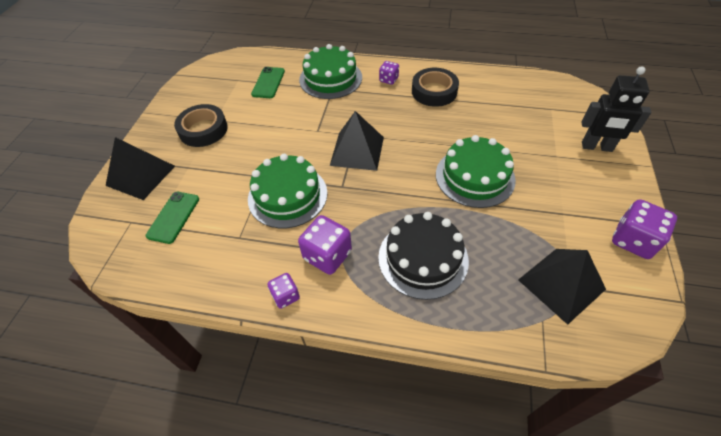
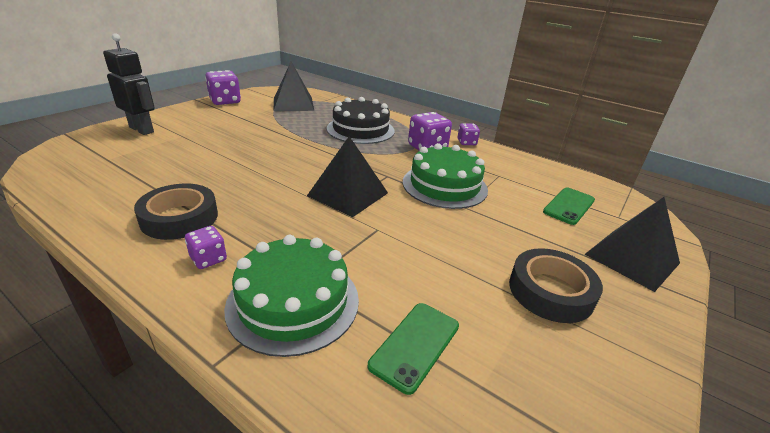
camera: 160 degrees left, 20 degrees down
green cake [436,135,516,208] -> none

